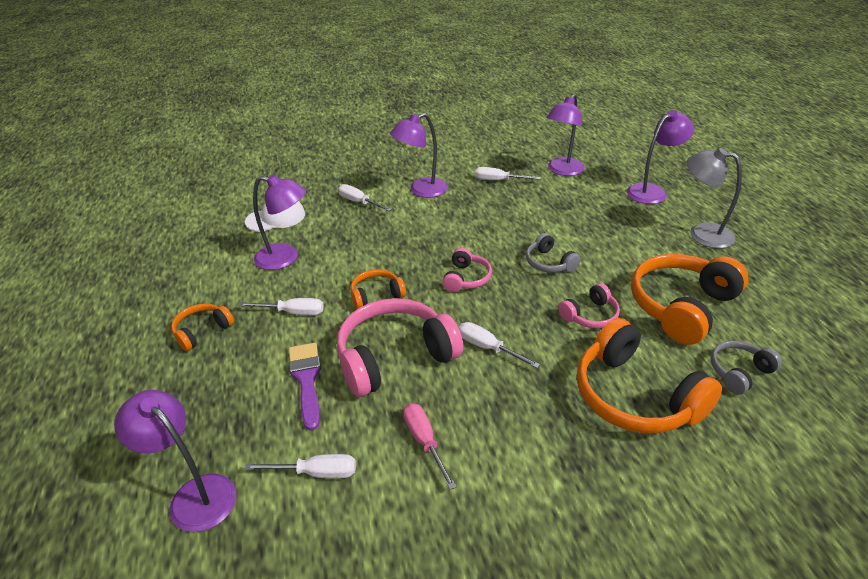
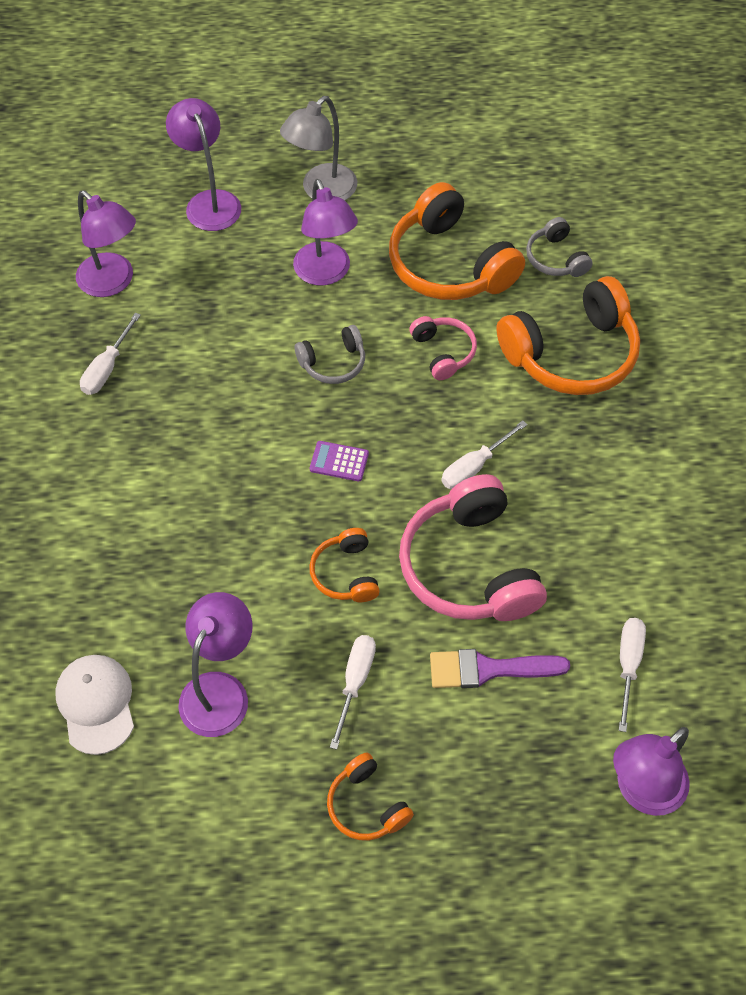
camera: 80 degrees left, 20 degrees up
white screwdriver [338,184,392,211] -> none
purple lamp [390,113,448,198] -> purple lamp moved to [293,179,358,286]
pink screwdriver [403,403,456,490] -> none
pink headphones [442,248,492,292] -> purple calculator [310,441,369,481]

